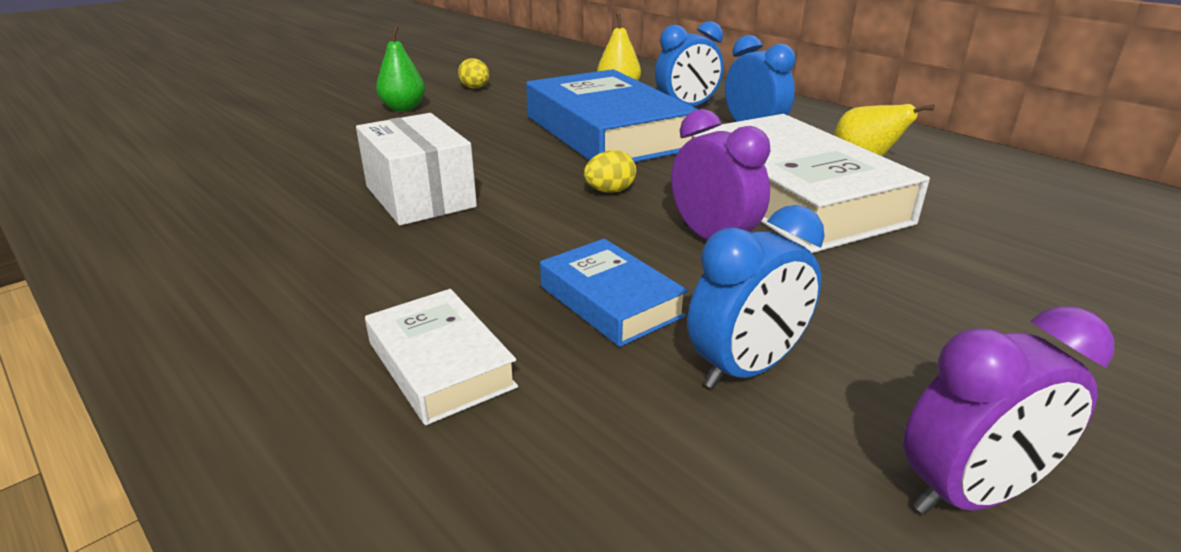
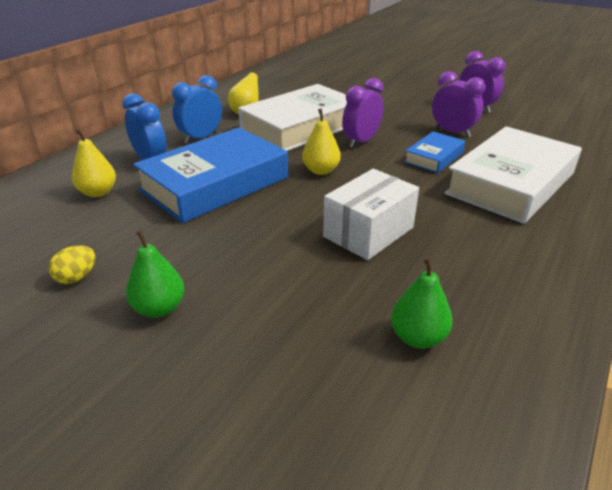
camera: 105 degrees left, 5 degrees up
white book [365,289,518,425] -> white book [444,126,582,224], size x2.02
yellow egg [584,150,636,193] -> yellow pear [302,108,341,175]
blue clock [687,205,825,389] -> purple clock [432,71,486,137]
none -> green pear [391,257,453,349]

